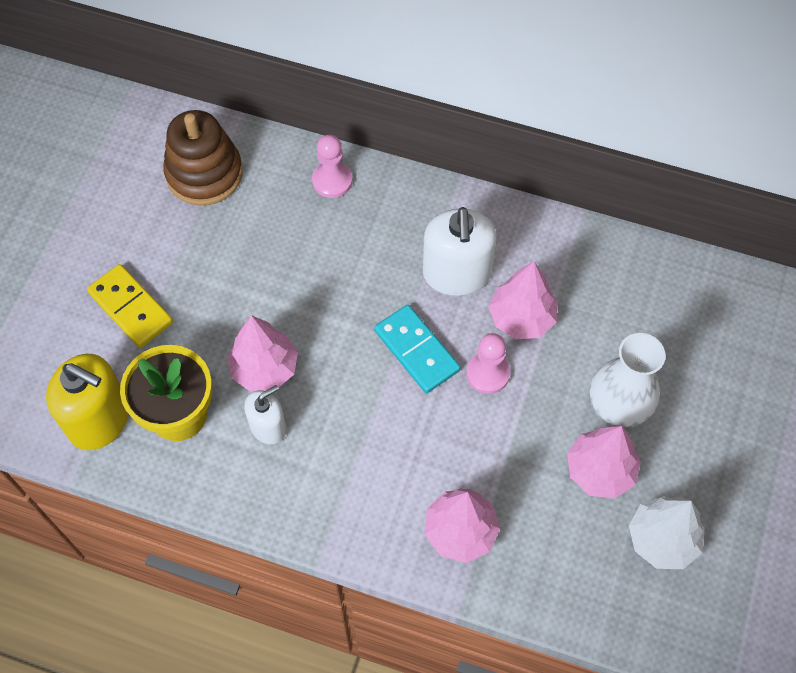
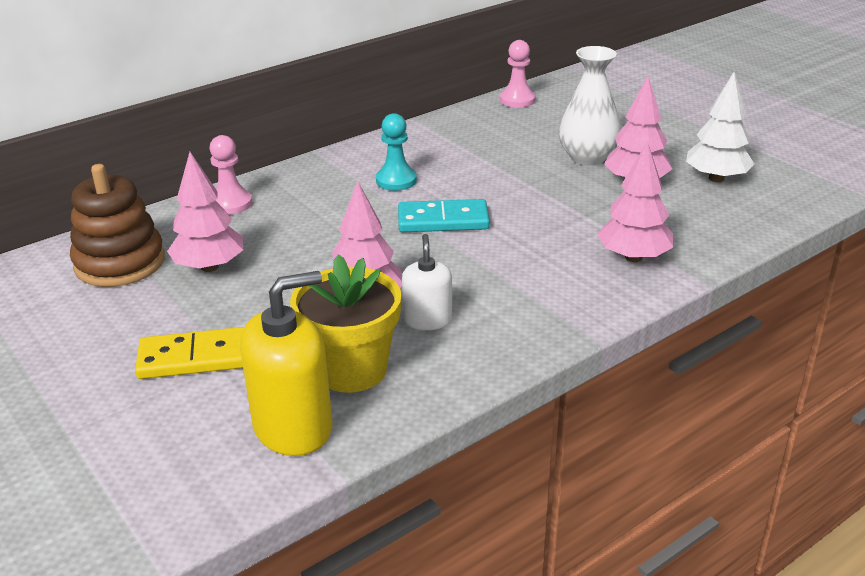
camera: 55 degrees left, 30 degrees down
white soap dispenser [423,207,497,296] -> turquoise pawn [376,113,417,191]
pink pawn [466,333,510,394] -> pink pawn moved to [500,40,535,108]
pink tree [489,261,557,340] -> pink tree moved to [167,152,243,272]

